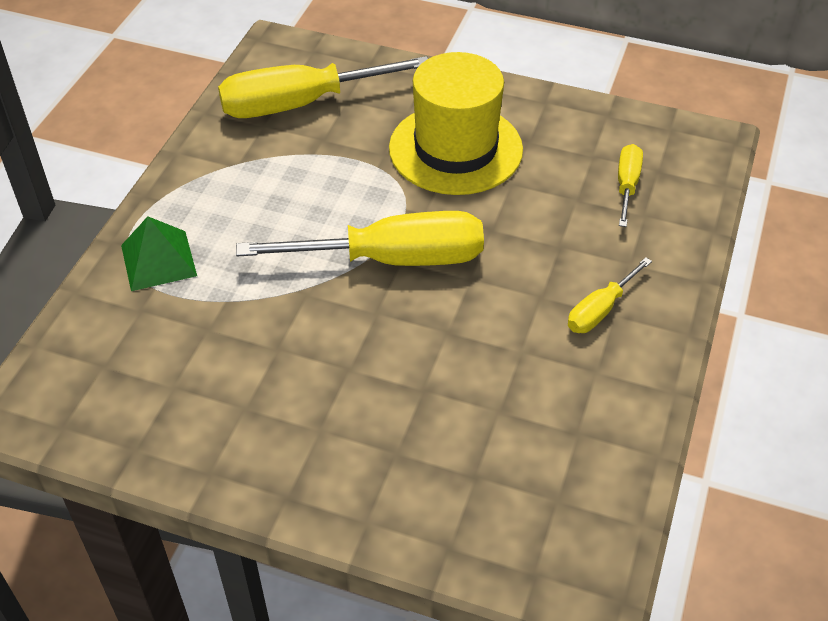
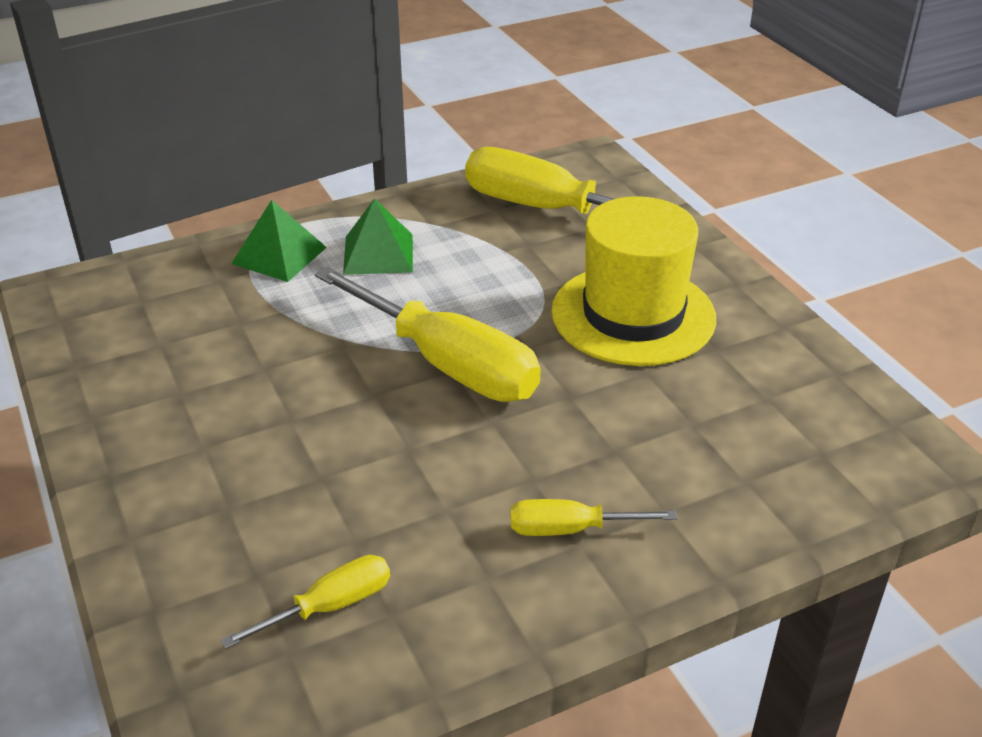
camera: 45 degrees right, 10 degrees down
yellow screwdriver [618,144,643,227] -> yellow screwdriver moved to [221,555,390,649]
none -> green pyramid [343,198,413,275]

